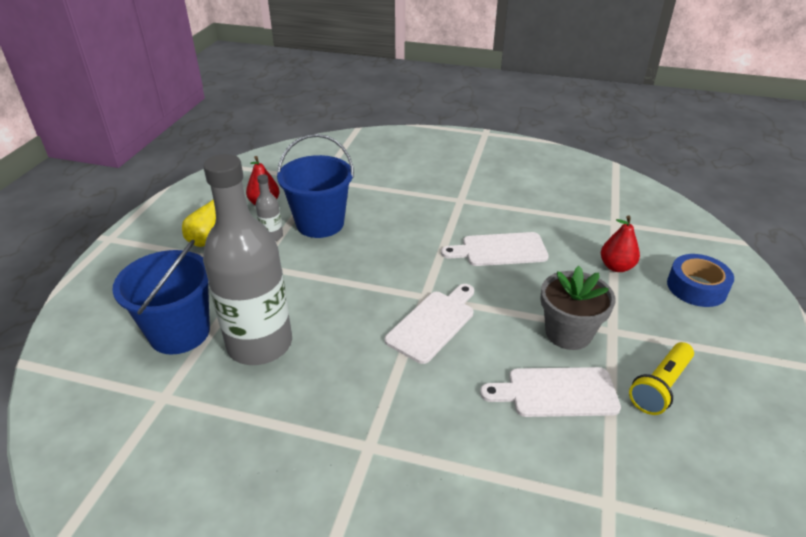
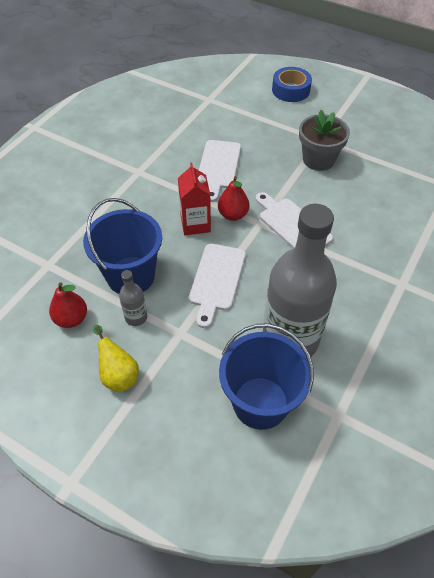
camera: 75 degrees left, 15 degrees up
white cutting board [480,367,621,417] -> white cutting board moved to [189,244,246,328]
red pear [601,215,640,272] -> red pear moved to [218,176,250,221]
yellow flashlight [629,342,694,415] -> none
none -> red carton [178,163,211,235]

